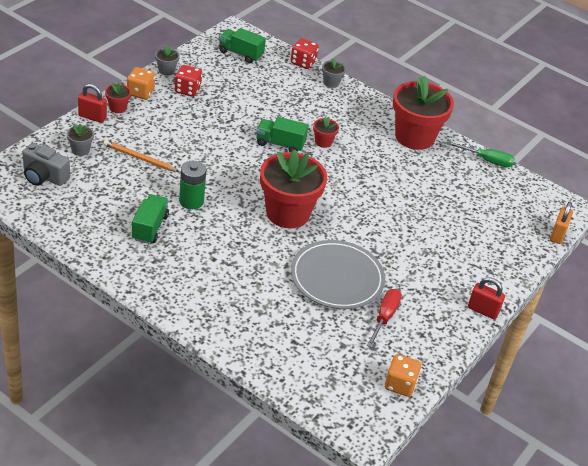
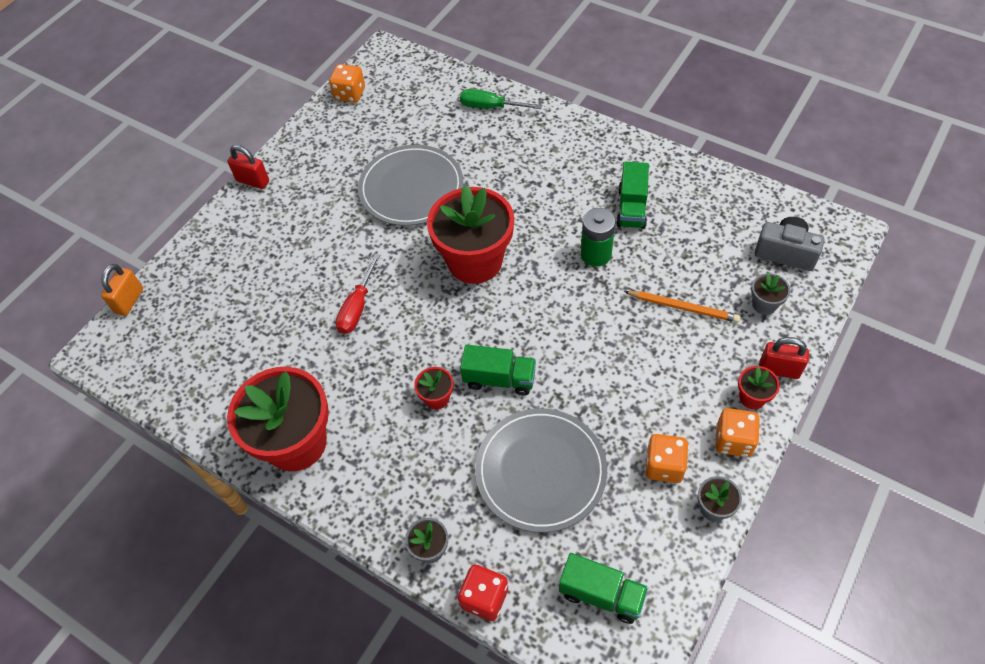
camera: 175 degrees left, 15 degrees up
red dice [175,65,202,97] -> orange dice [645,434,689,483]
red screwdriver [367,289,402,347] -> red screwdriver moved to [336,253,380,334]
green screwdriver [447,141,515,167] -> green screwdriver moved to [460,89,542,109]
none -> grey plate [475,408,607,532]

